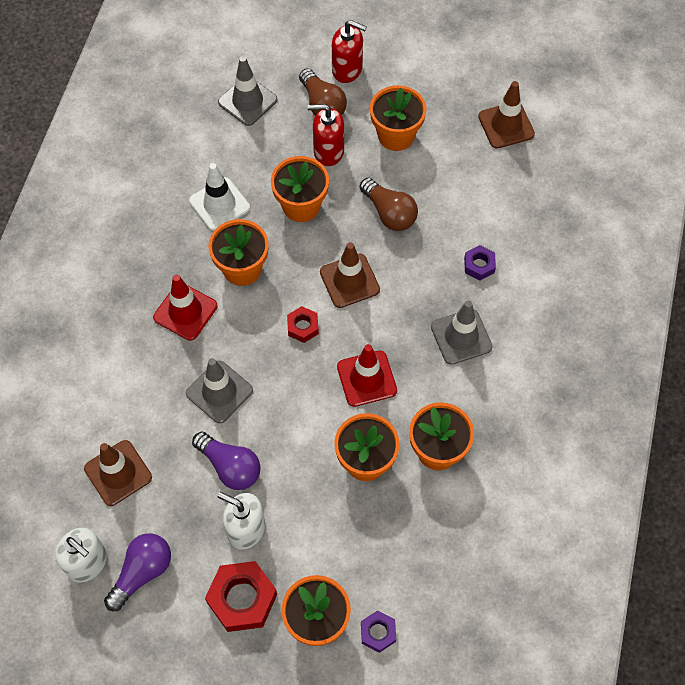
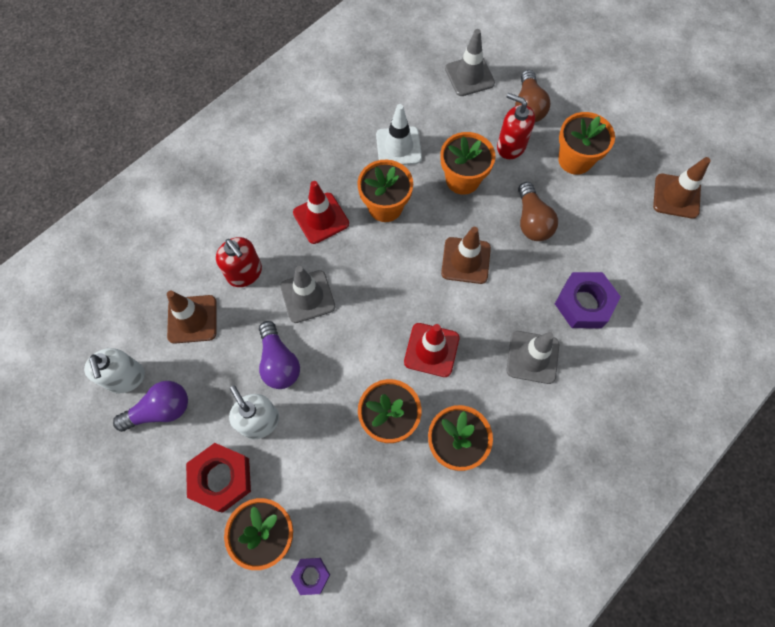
camera: 30 degrees right, 5 degrees up
red nut [287,306,319,343] -> none
red soap dispenser [332,20,367,83] -> red soap dispenser moved to [216,237,262,287]
purple nut [464,245,496,280] -> purple nut [555,272,621,329], size x1.81

